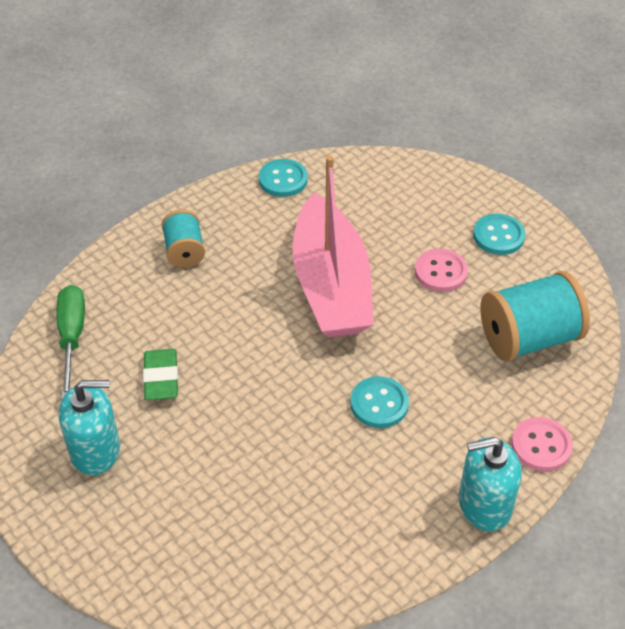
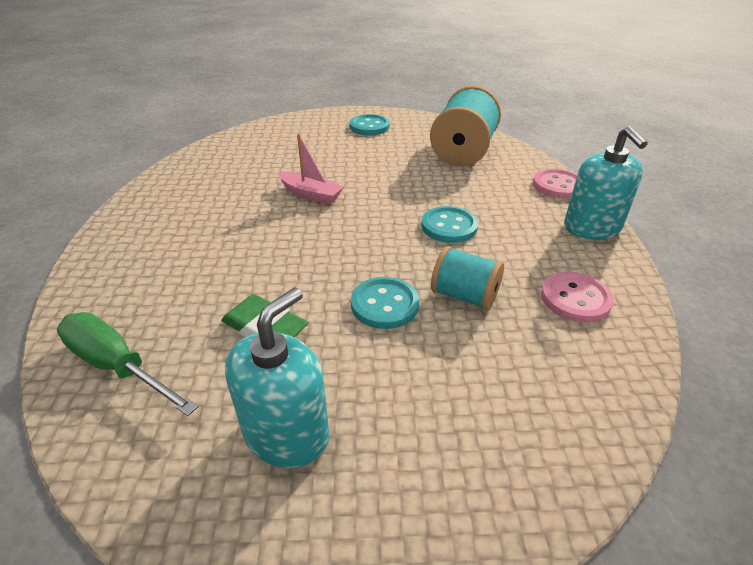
camera: 50 degrees left, 10 degrees down
turquoise spool [161,210,205,268] -> turquoise spool moved to [431,246,504,310]
turquoise button [259,159,308,197] -> turquoise button moved to [351,277,419,329]
pink boat [293,155,374,338] -> pink boat [278,134,344,204], size x0.42
pink button [415,248,468,292] -> pink button moved to [541,272,614,323]
turquoise soap dispenser [459,437,521,531] -> turquoise soap dispenser turned 45 degrees counterclockwise [564,126,648,240]

